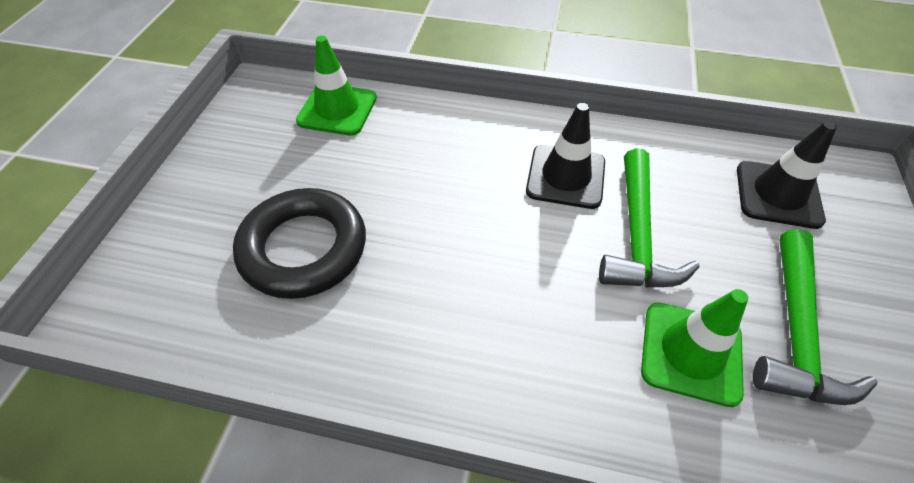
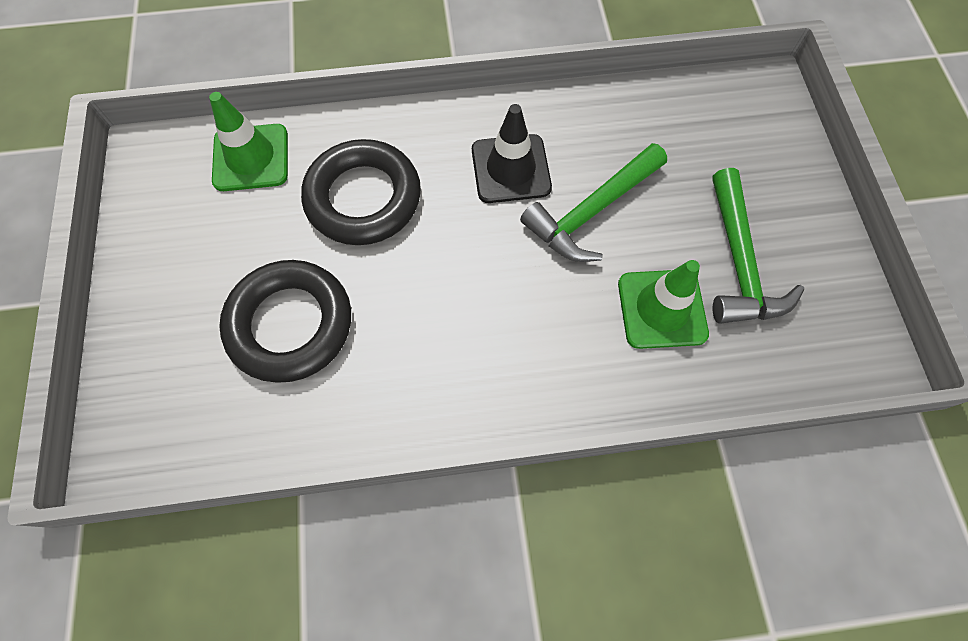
camera: 20 degrees left, 15 degrees up
green hammer [599,148,699,288] -> green hammer turned 60 degrees clockwise [520,143,667,262]
black traffic cone [737,121,837,229] -> none
none -> black ring [301,139,421,245]

